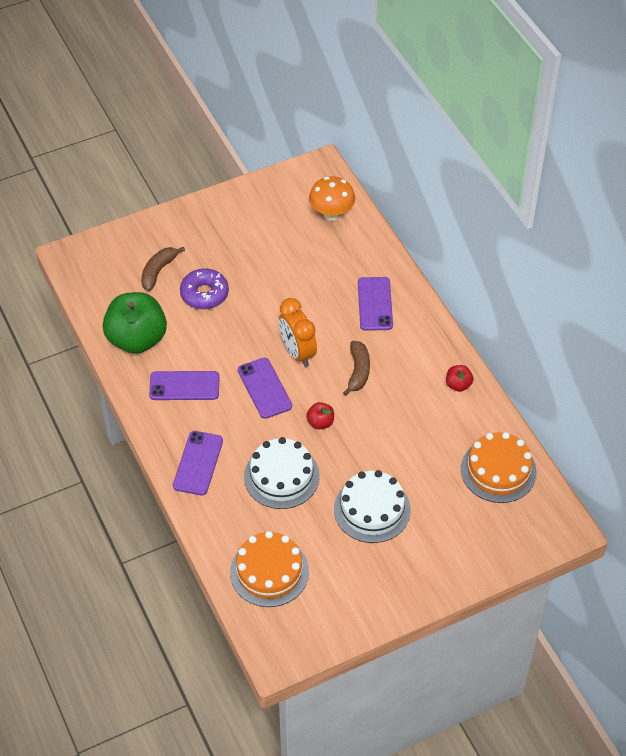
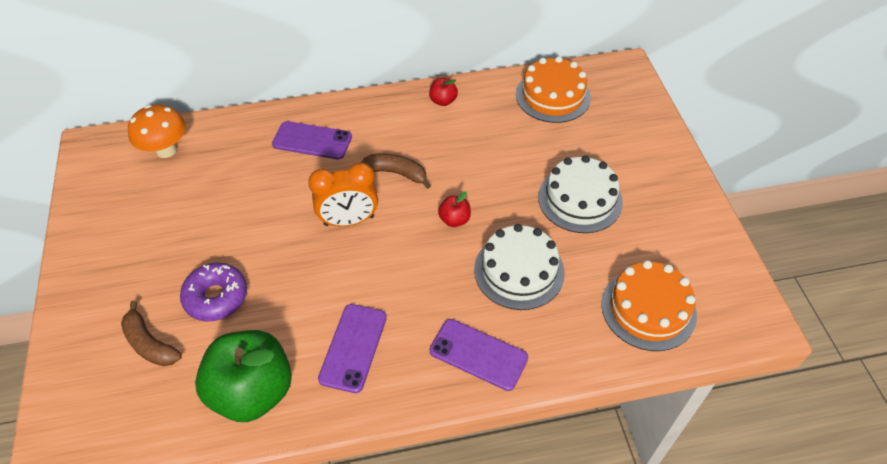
camera: 75 degrees left, 0 degrees up
purple phone [238,358,292,419] -> none

